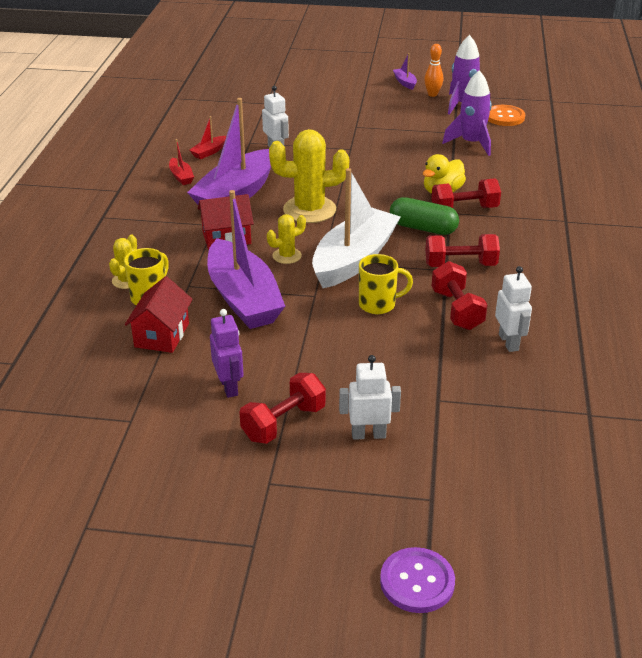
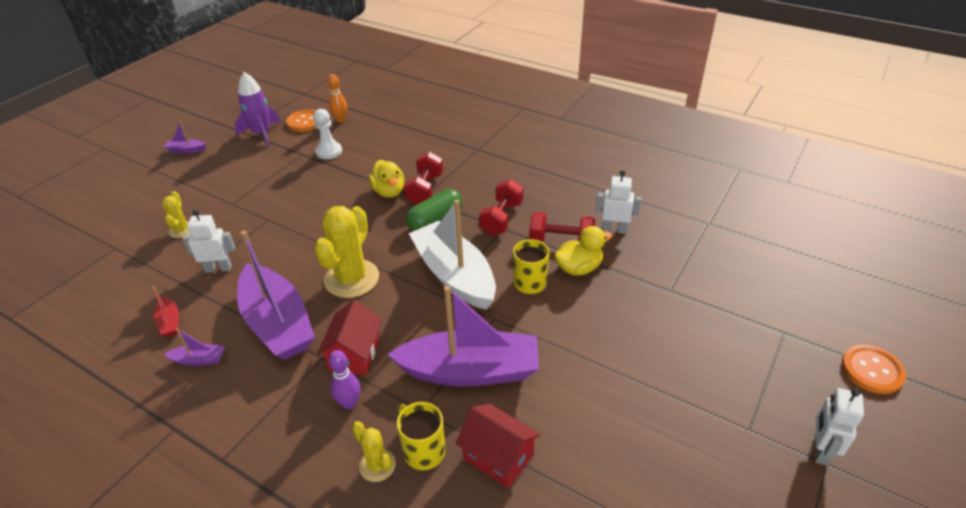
camera: 65 degrees left, 5 degrees up
red boat [169,139,194,185] -> purple boat [164,328,225,366]
purple robot [210,309,244,398] -> none
red dumbbell [239,373,326,444] -> none
yellow cactus [267,214,306,264] -> yellow cactus moved to [162,191,190,238]
white robot [339,355,401,440] -> white robot moved to [815,388,864,466]
purple button [380,547,455,613] -> orange button [841,344,906,394]
orange bowling pin [424,44,443,97] -> orange bowling pin moved to [328,74,347,122]
purple rocket [442,70,492,156] -> white pawn [313,109,342,159]
none -> purple bowling pin [329,350,361,409]
none -> yellow duck [554,226,612,276]

